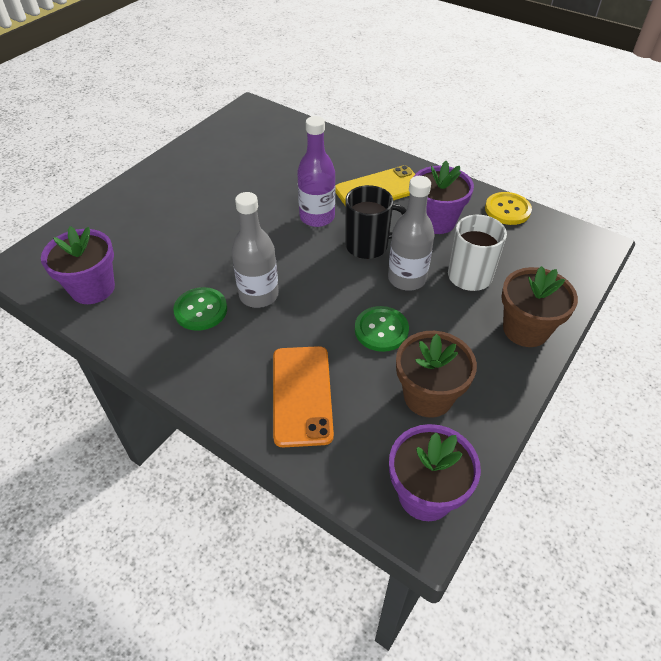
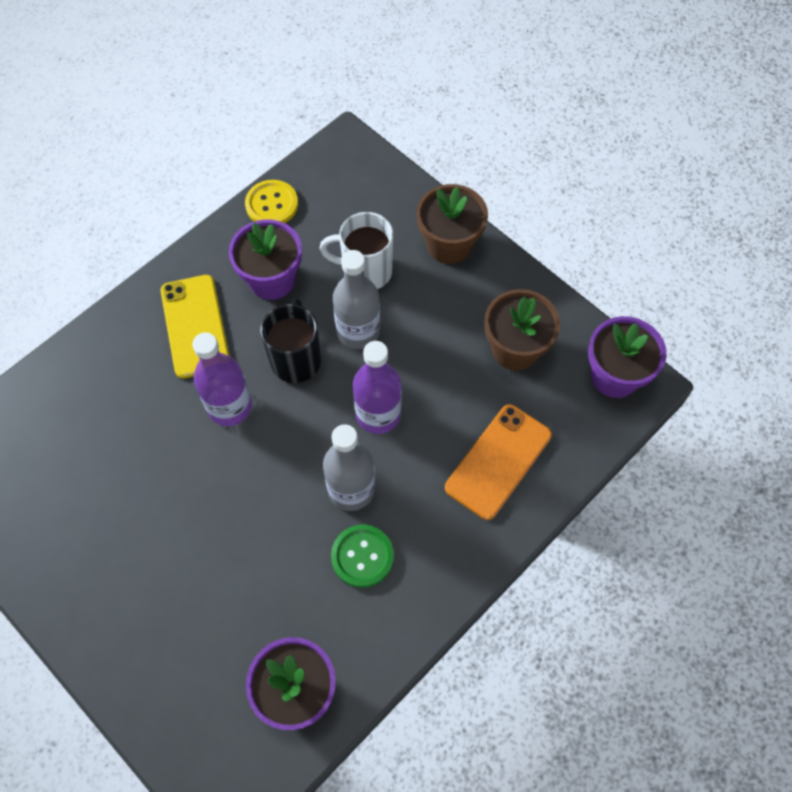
camera: 80 degrees left, 15 degrees up
orange phone [273,346,334,447] -> orange phone turned 60 degrees counterclockwise [445,404,552,520]
green button [355,306,409,352] -> none
none -> purple bottle [353,341,402,434]

